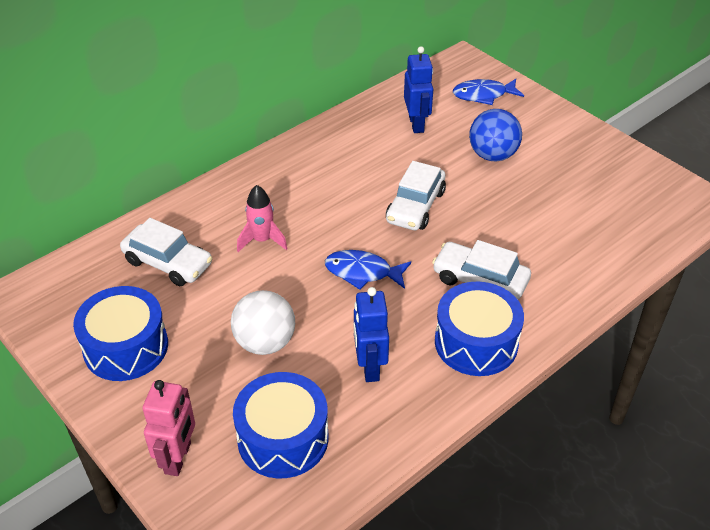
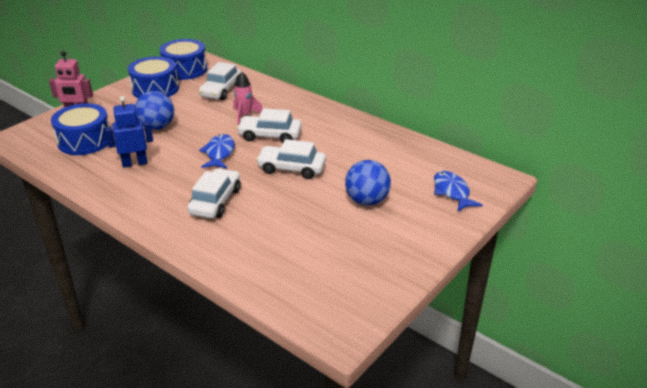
camera: 80 degrees right, 10 degrees down
white ball [231,290,295,355] -> blue ball [135,91,174,130]
blue robot [404,46,433,133] -> none
blue drum [435,281,524,376] -> blue drum moved to [159,39,207,80]
none -> white car [237,108,302,143]

